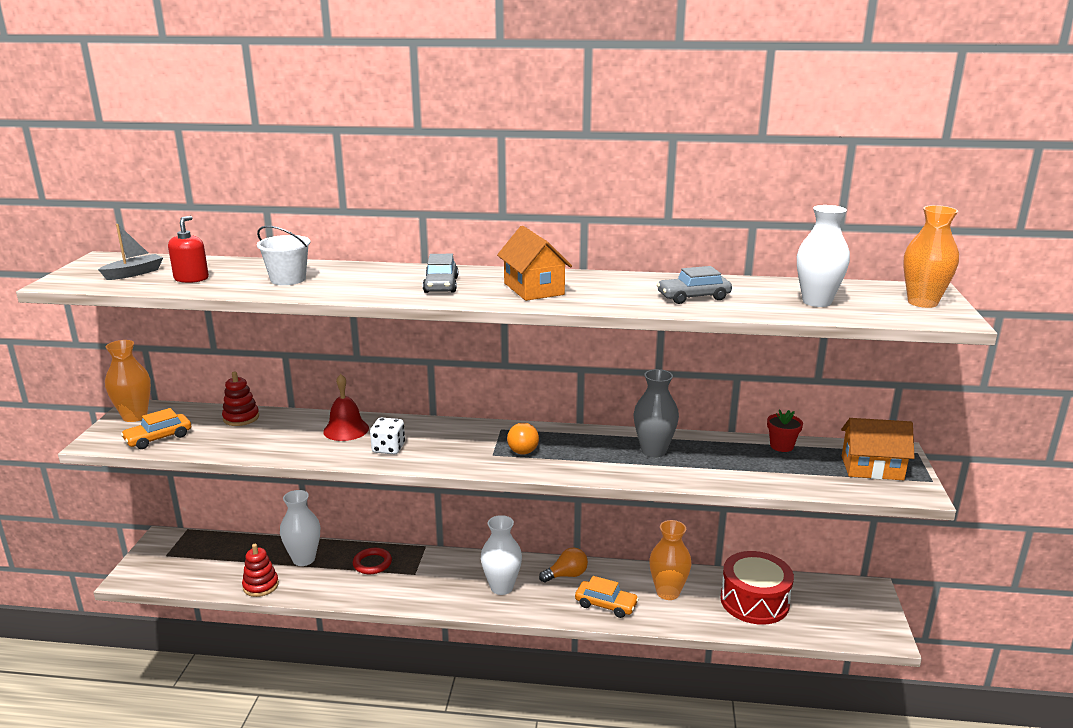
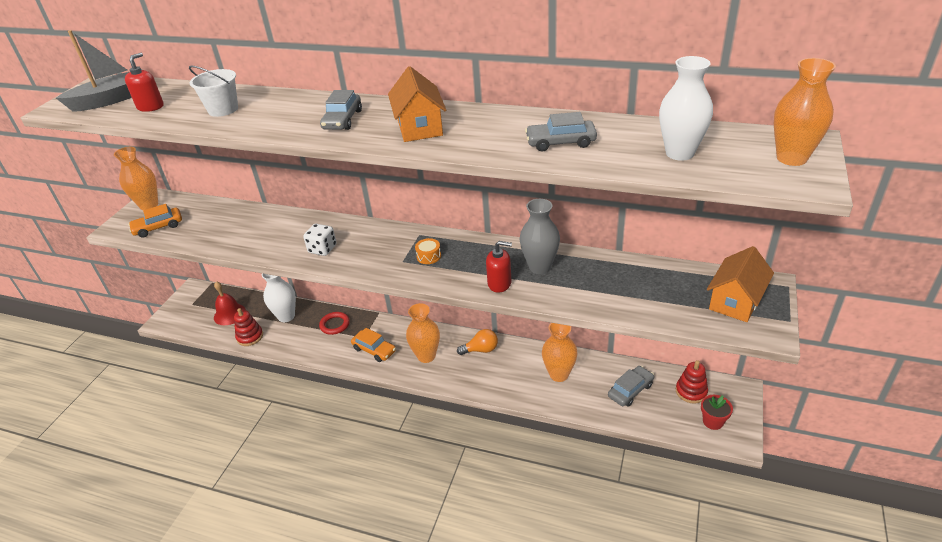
camera: 15 degrees right, 15 degrees up
grey boat [98,224,163,280] -> grey boat [56,30,142,112], size x1.66
red stacking toy [222,371,259,426] -> red stacking toy moved to [676,360,708,404]
red bell [323,374,369,441] -> red bell moved to [214,281,246,325]
white vase [481,515,522,595] -> orange vase [406,303,440,363]
orange light bulb [507,423,539,455] -> orange drum [415,238,441,264]
orange car [575,576,639,618] -> orange car moved to [351,328,396,362]
red drum [720,551,794,625] -> grey car [608,366,654,407]
red flower pot [767,409,803,452] -> red flower pot moved to [701,395,733,430]
orange house [841,418,915,480] -> orange house turned 75 degrees counterclockwise [707,246,774,322]
none -> red soap dispenser [486,241,512,293]

